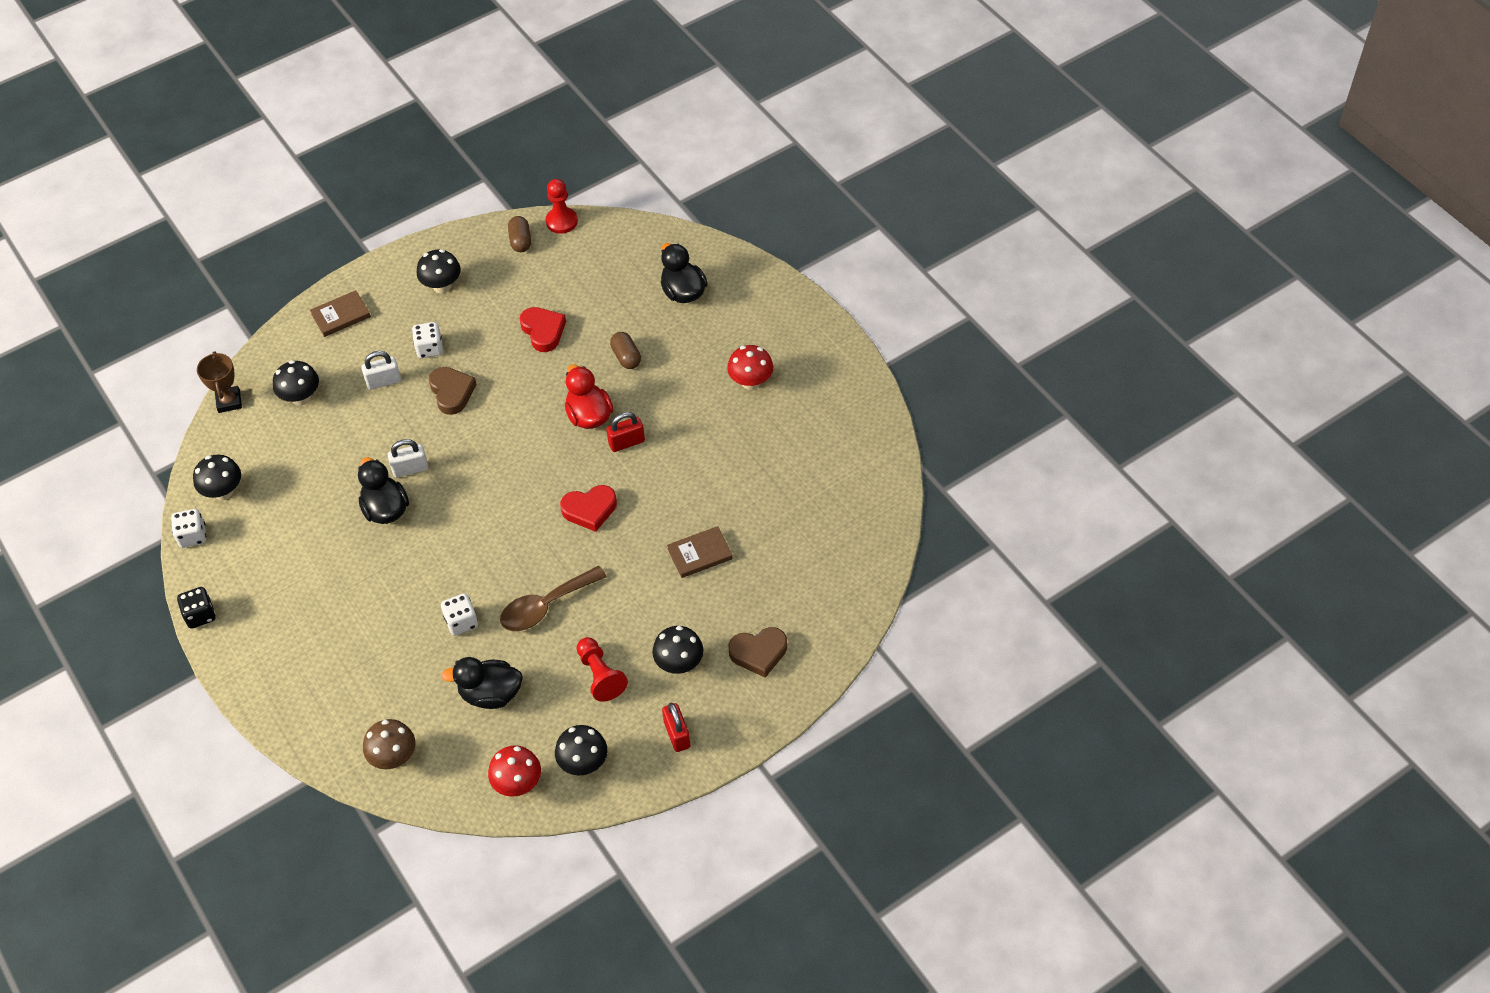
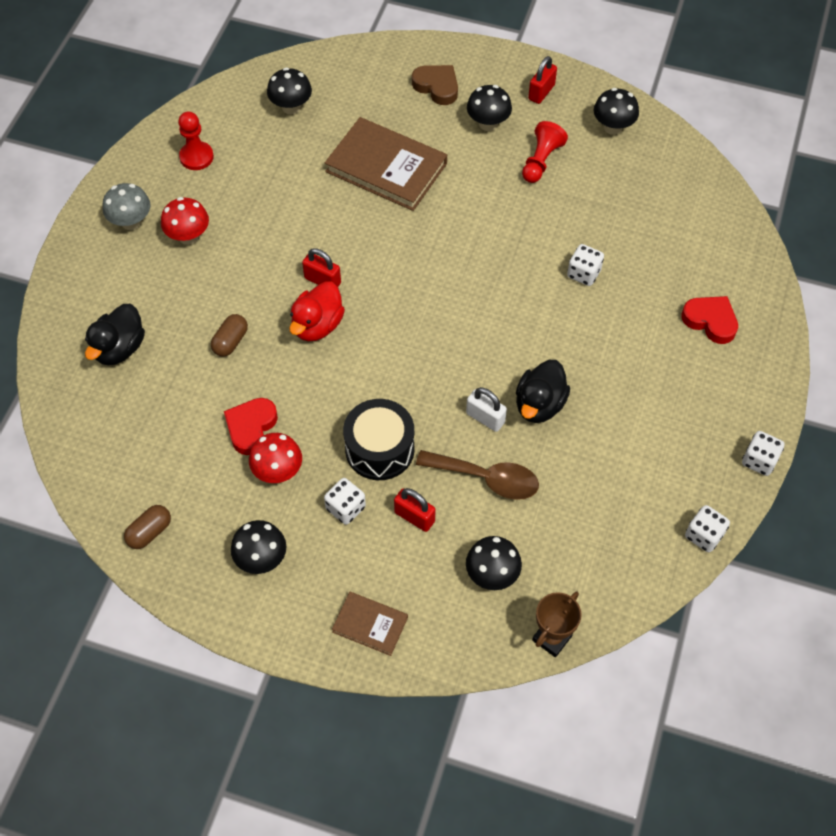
camera: 130 degrees left, 5 degrees up
black dice [177,587,216,629] -> white dice [742,431,785,476]
black mushroom [193,455,241,500] -> black mushroom moved to [267,68,312,114]
white padlock [361,351,401,390] -> red padlock [394,488,436,532]
brown mushroom [363,719,415,769] -> none
brown heart [429,367,477,415] -> black drum [343,399,415,480]
black duck [441,657,523,709] -> none
red mushroom [488,745,541,797] -> red mushroom moved to [249,433,302,483]
brown spoon [500,566,607,631] -> brown spoon moved to [416,450,539,500]
red pawn [546,179,578,234] -> red pawn moved to [178,112,214,170]
red heart [560,485,617,532] -> red heart moved to [681,296,738,344]
brown book [667,526,733,578] -> brown book [325,117,447,211], size x1.95
none -> grey mushroom [102,183,150,230]

